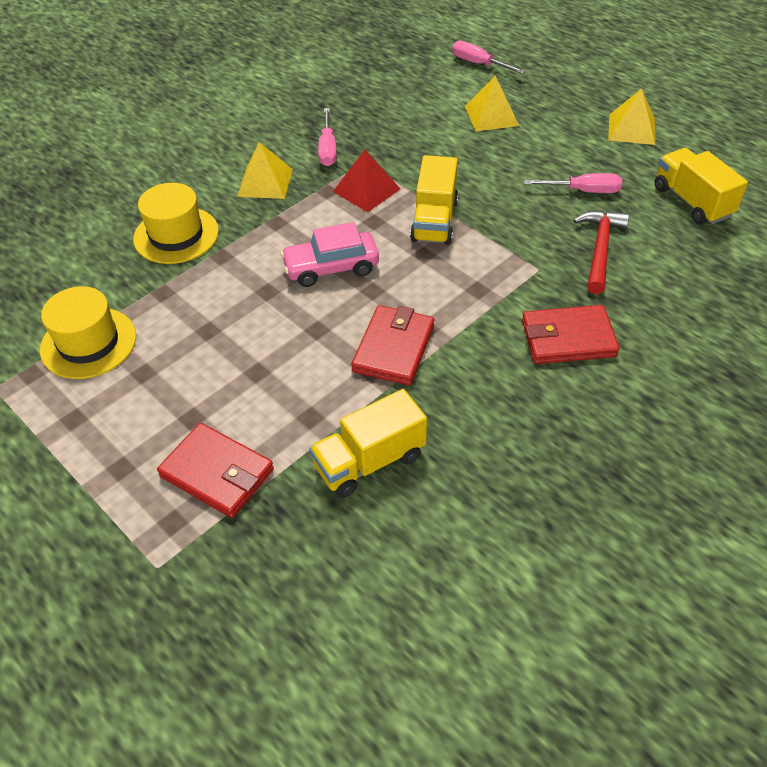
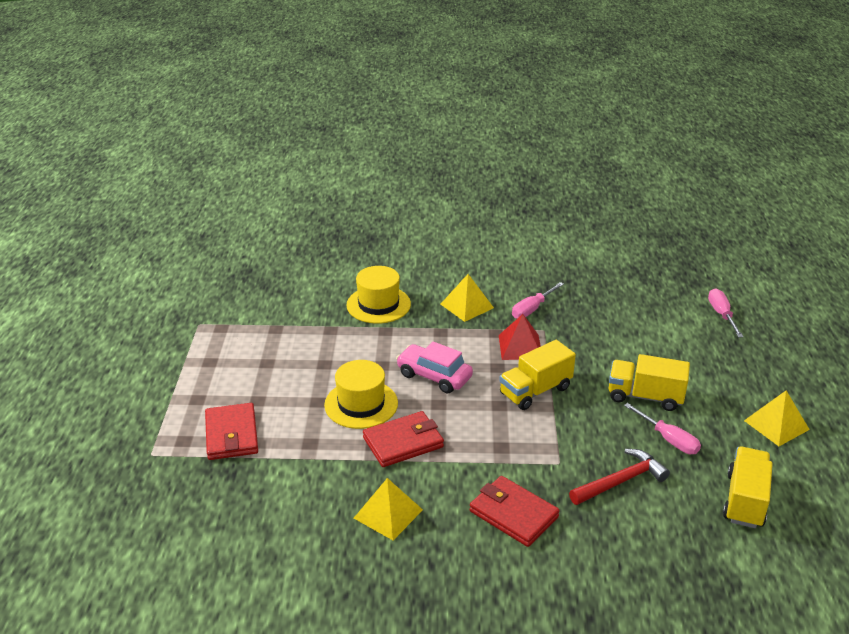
camera: 45 degrees right, 15 degrees down
yellow hat [40,286,136,379] -> yellow hat moved to [324,360,398,429]
yellow truck [309,389,427,498] -> yellow truck moved to [609,354,690,411]
yellow pyramid [465,75,519,131] -> yellow pyramid moved to [354,478,423,540]

